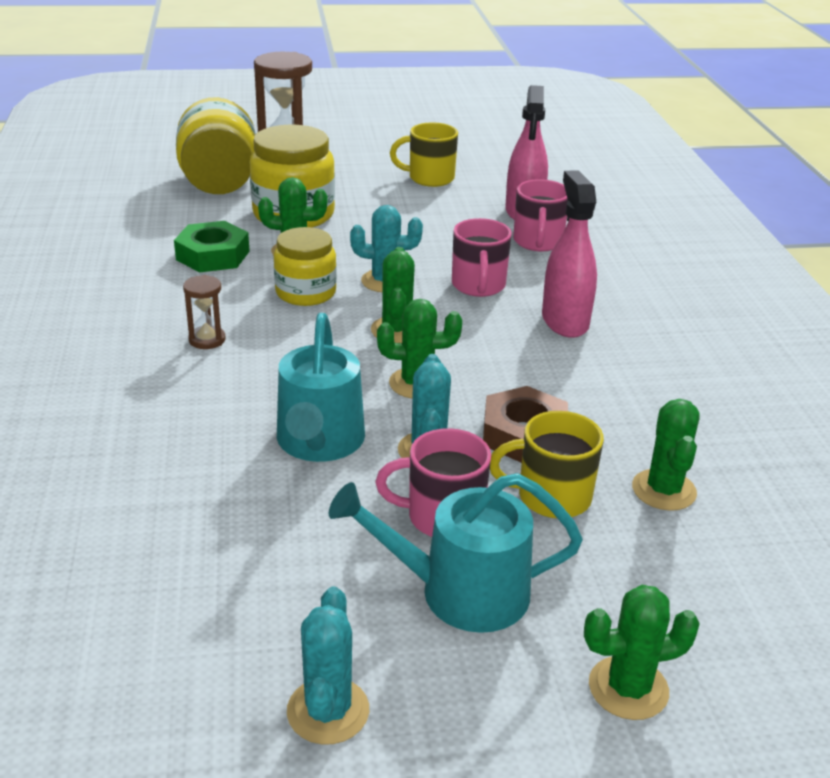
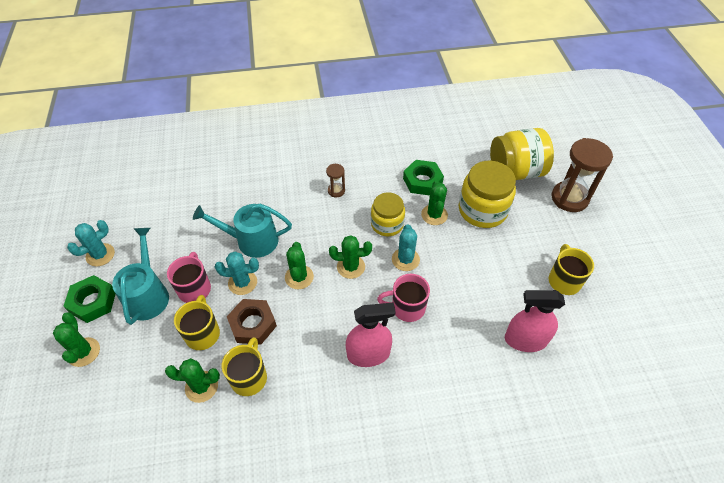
camera: 90 degrees right, 20 degrees up
turquoise cactus [287,586,369,745] -> turquoise cactus turned 45 degrees counterclockwise [67,220,115,266]
pink mug [513,179,568,251] -> none
none -> green nut [63,275,115,323]
none -> yellow mug [222,337,267,396]

